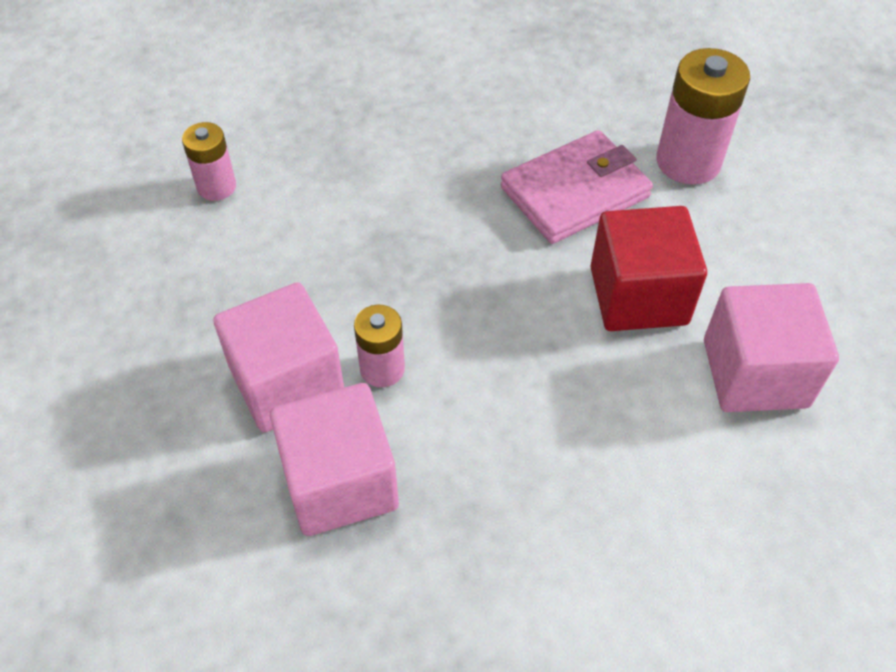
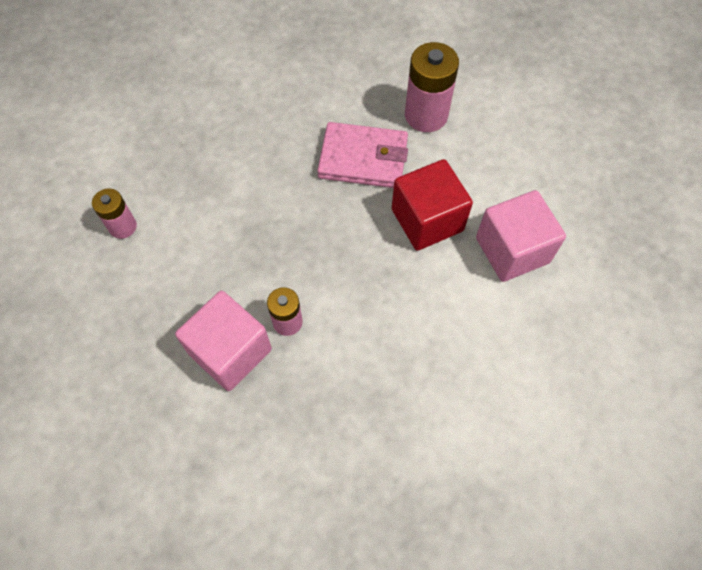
camera: 20 degrees left, 10 degrees up
pink cube [270,383,399,536] -> none
pink wallet [501,130,653,244] -> pink wallet turned 60 degrees clockwise [317,122,408,188]

